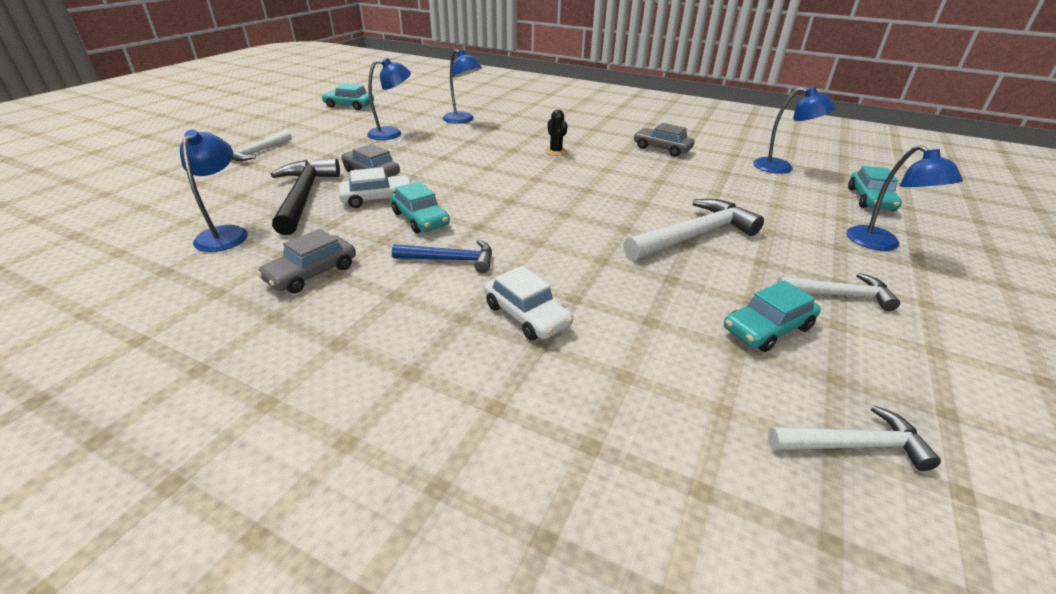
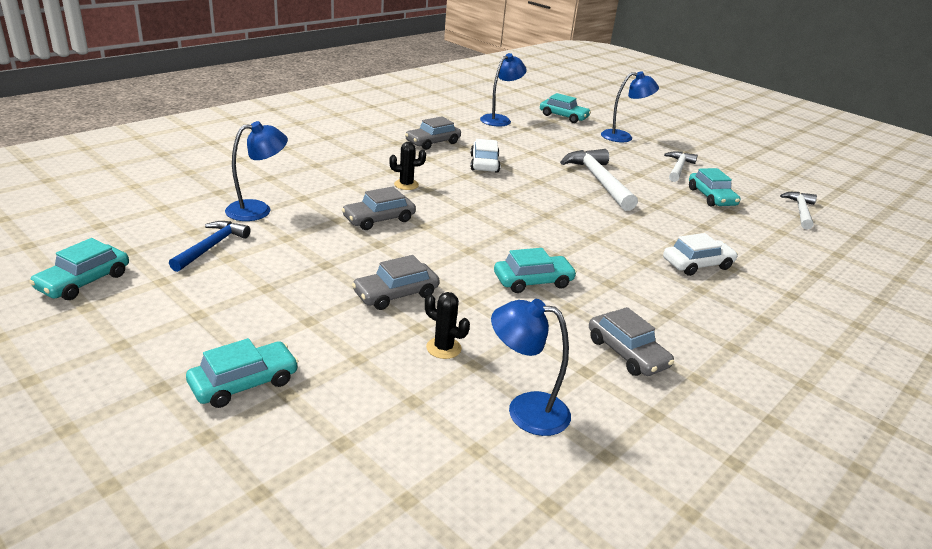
camera: 75 degrees left, 5 degrees down
white hammer [232,130,292,161] -> turquoise car [186,338,299,408]
black hammer [271,158,340,235] -> black cactus [425,292,470,359]
white car [339,167,412,208] -> white car moved to [470,139,501,173]
blue lamp [367,58,411,140] -> none
blue hammer [392,240,492,273] -> blue hammer moved to [169,221,250,272]
none -> grey car [342,186,416,230]

